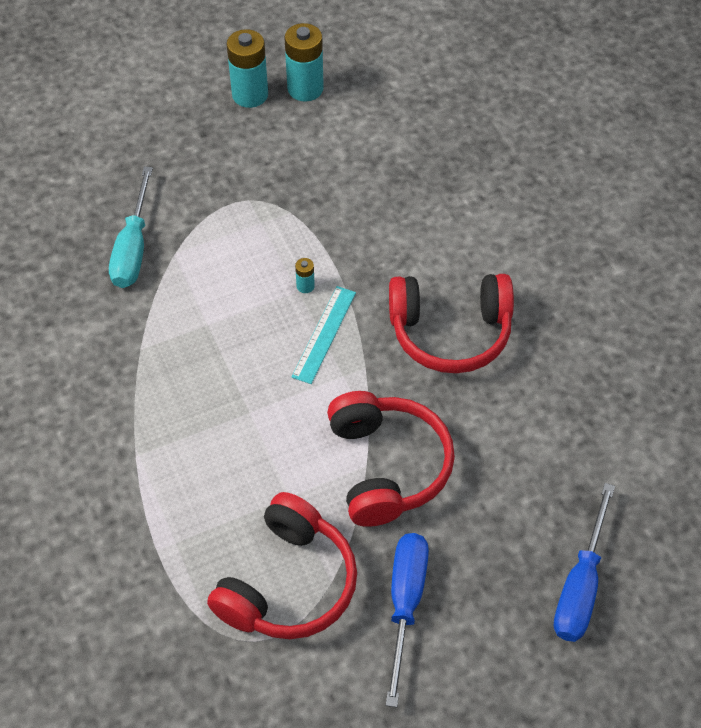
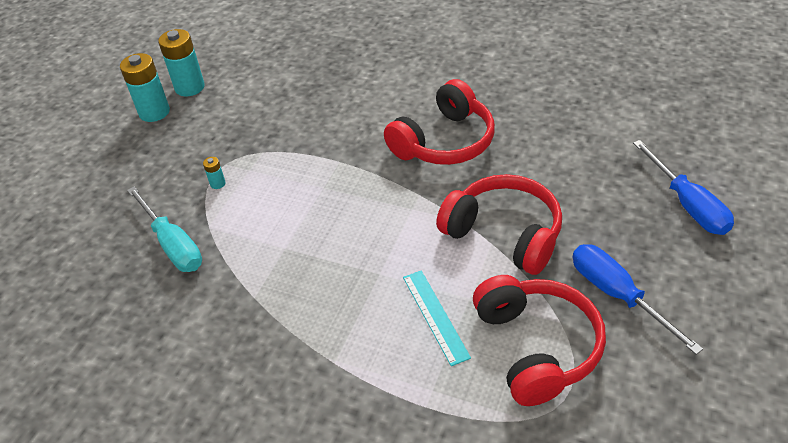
camera: 40 degrees left, 10 degrees down
turquoise ruler [291,286,356,384] -> turquoise ruler moved to [403,270,471,366]
turquoise battery [295,258,315,293] -> turquoise battery moved to [203,157,226,189]

